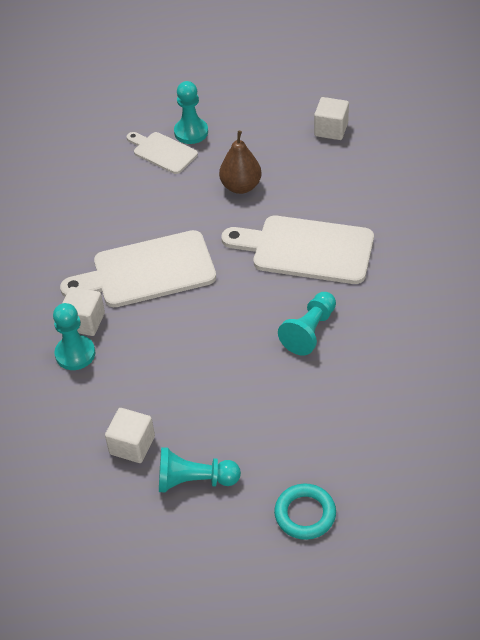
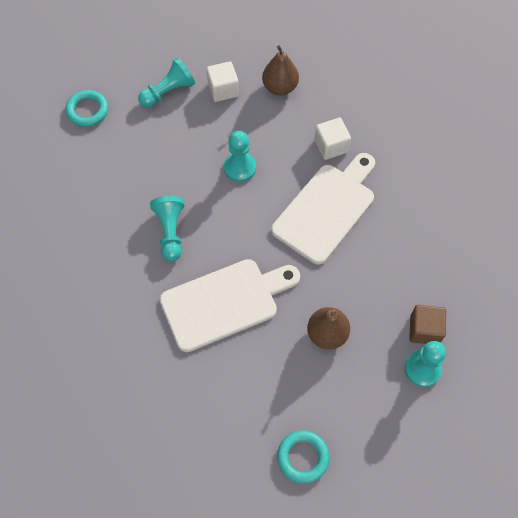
camera: 140 degrees right, 15 degrees up
turquoise pawn [53,303,95,370] -> turquoise pawn moved to [224,131,256,182]
white cutting board [127,132,198,174] -> brown cube [409,305,446,344]
white cube [314,97,349,140] -> turquoise ring [277,430,330,484]
none -> brown pear [262,45,299,95]

